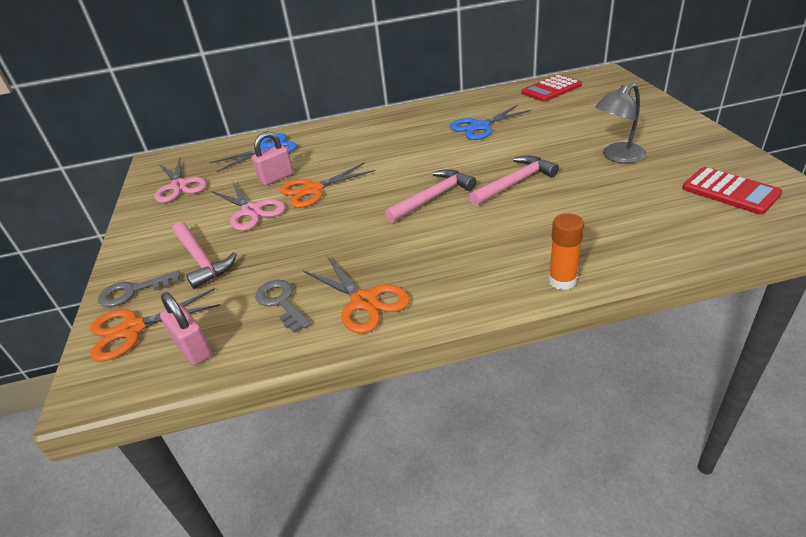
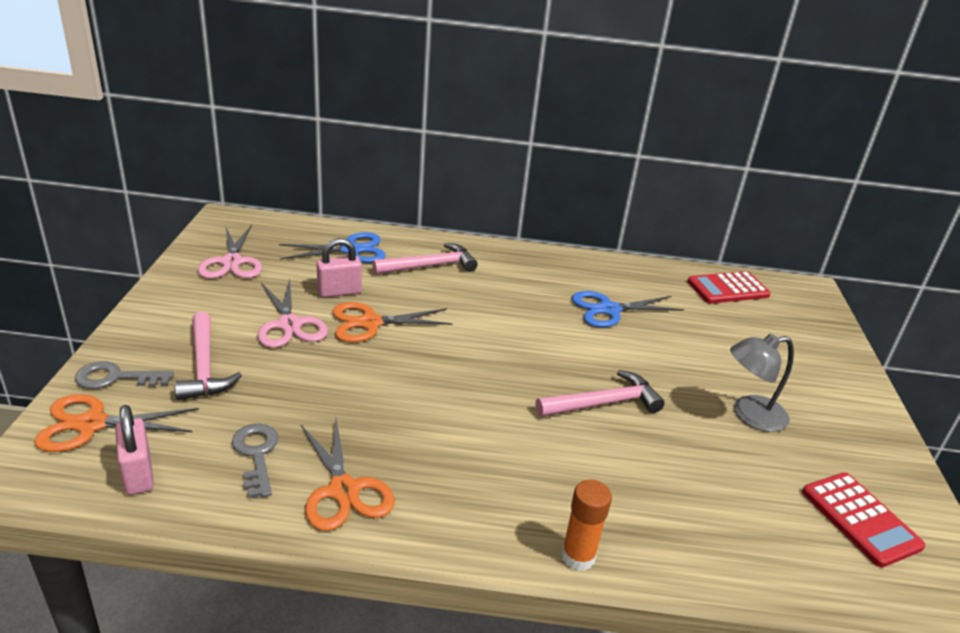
camera: 10 degrees right, 5 degrees down
pink hammer [385,169,476,223] -> pink hammer moved to [372,243,478,275]

